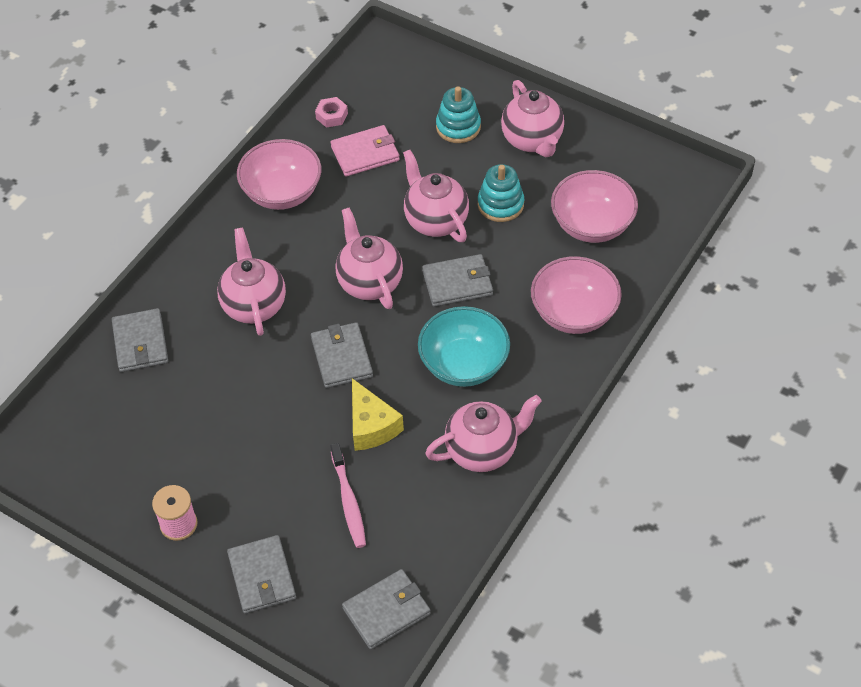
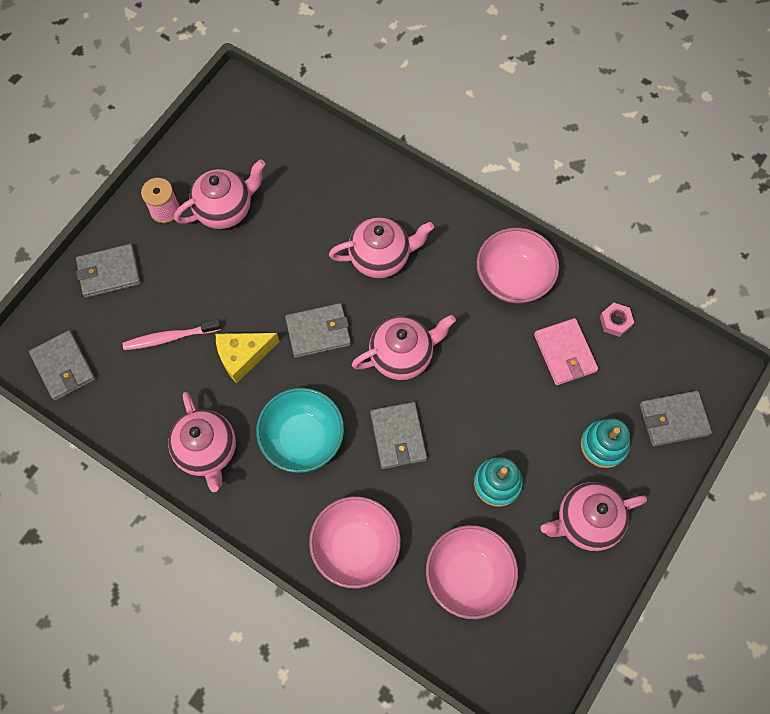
camera: 90 degrees right, 15 degrees up
grey wallet [112,308,168,372] -> grey wallet moved to [640,391,712,447]
pink teapot [403,150,469,242] -> pink teapot moved to [174,159,266,229]

